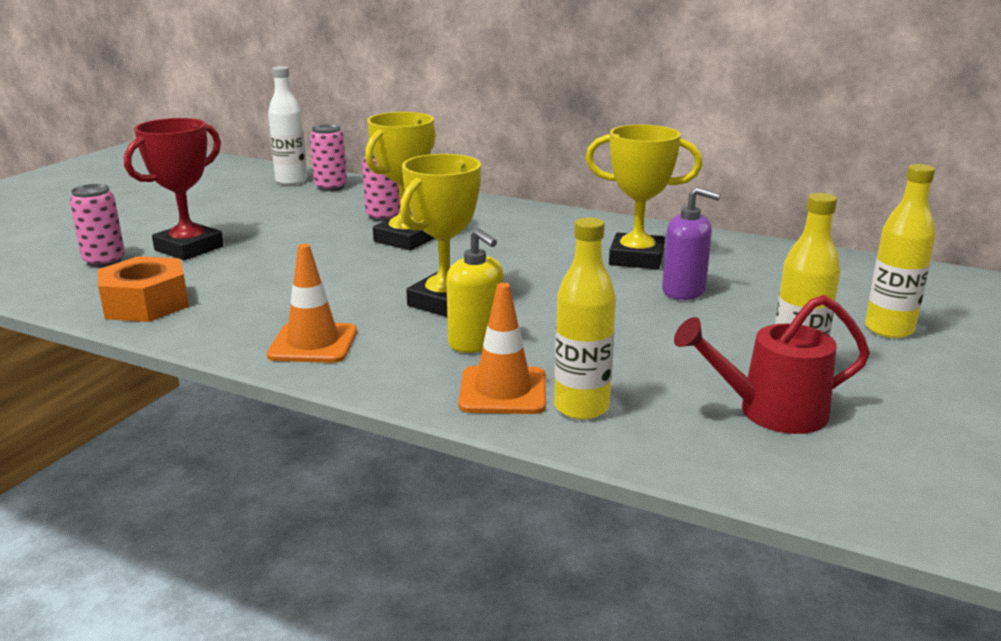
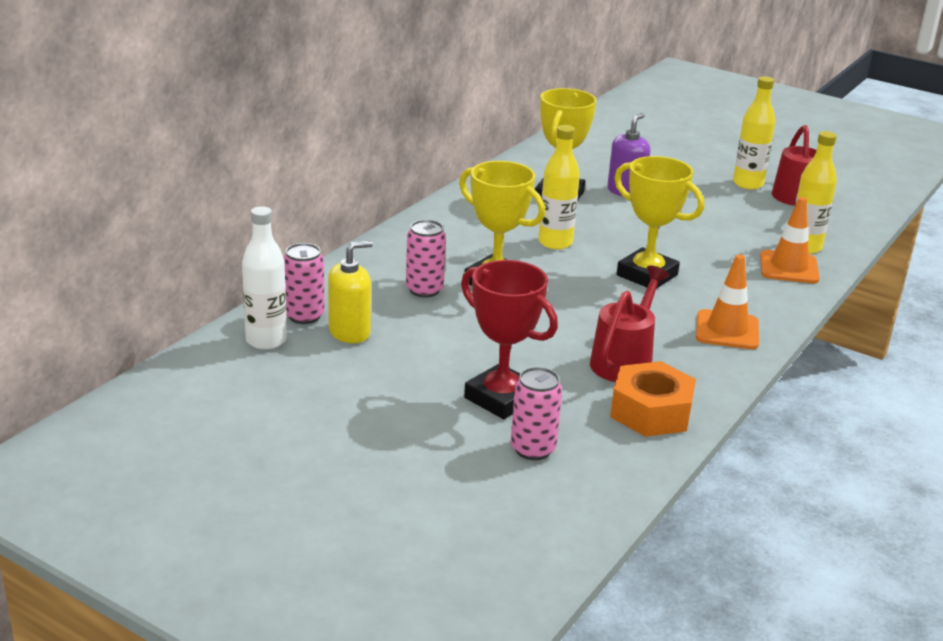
camera: 85 degrees left, 5 degrees up
yellow soap dispenser [446,228,504,353] -> yellow soap dispenser moved to [328,241,373,343]
yellow bottle [865,164,936,338] -> yellow bottle moved to [538,125,580,250]
none -> red watering can [590,266,669,382]

